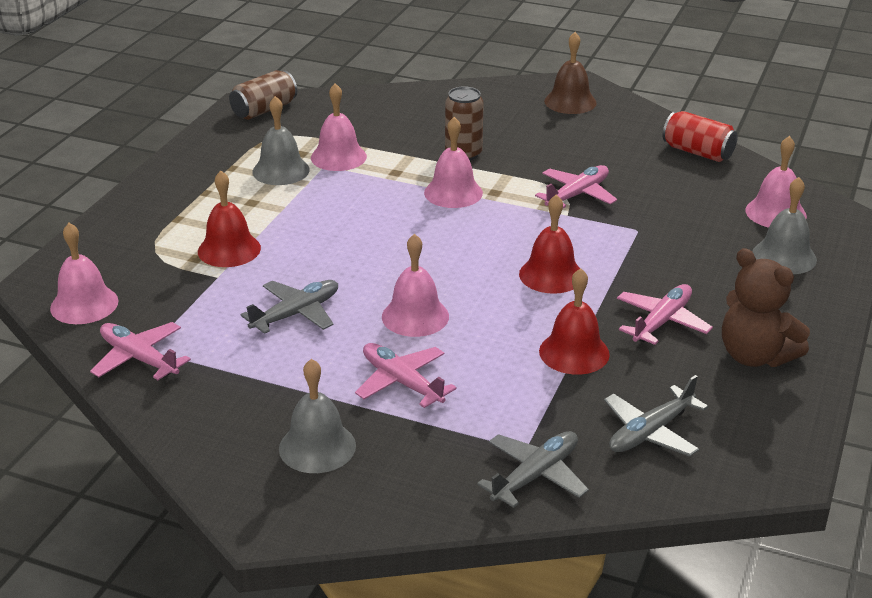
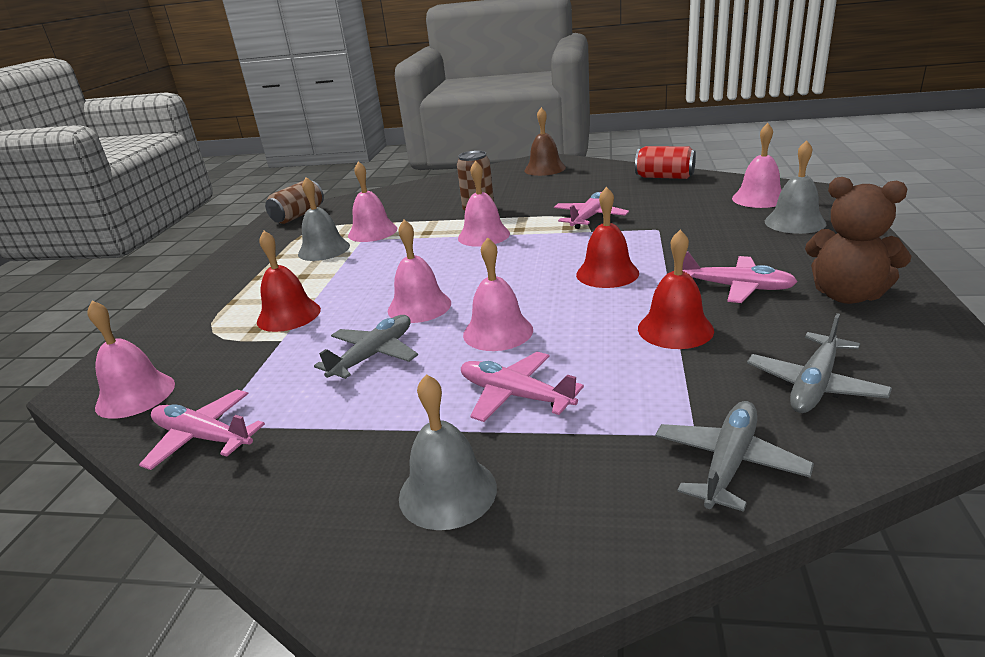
camera: 10 degrees left, 5 degrees down
pink plane [617,284,713,345] -> pink plane turned 90 degrees clockwise [683,251,798,303]
none -> pink bell [388,220,451,323]

